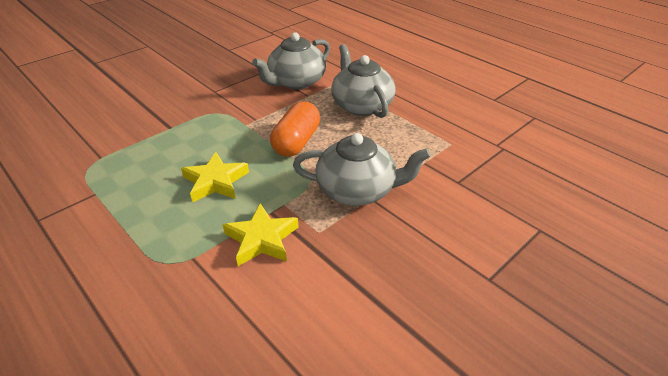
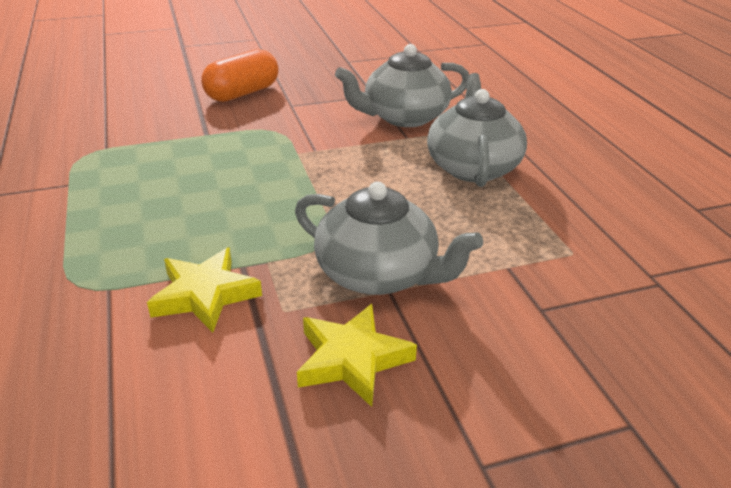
camera: 25 degrees right, 5 degrees down
yellow star [181,152,249,203] -> yellow star moved to [297,304,417,407]
orange capsule [270,101,320,157] -> orange capsule moved to [201,49,278,102]

